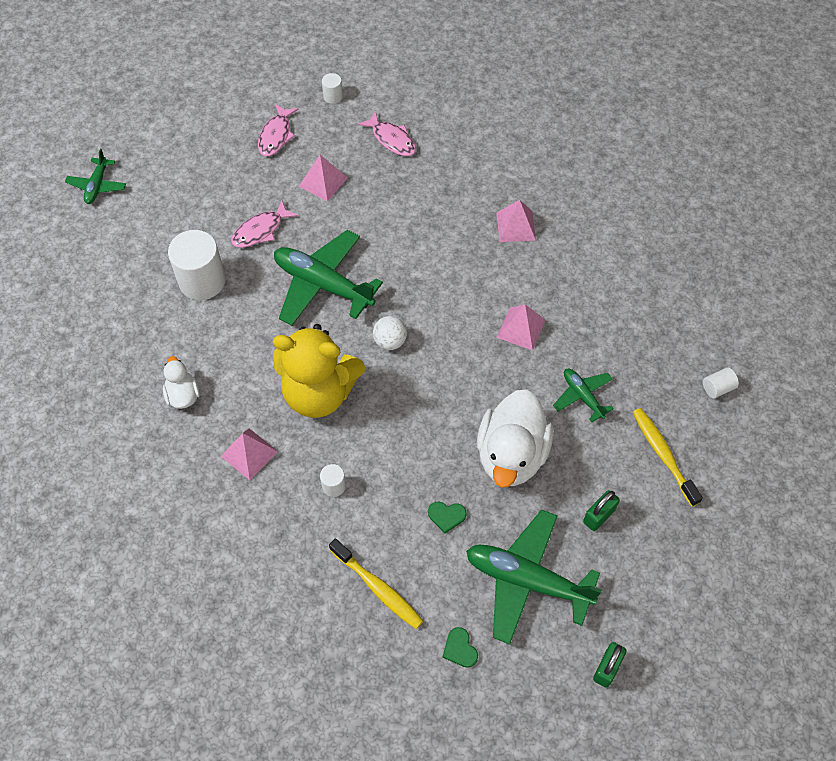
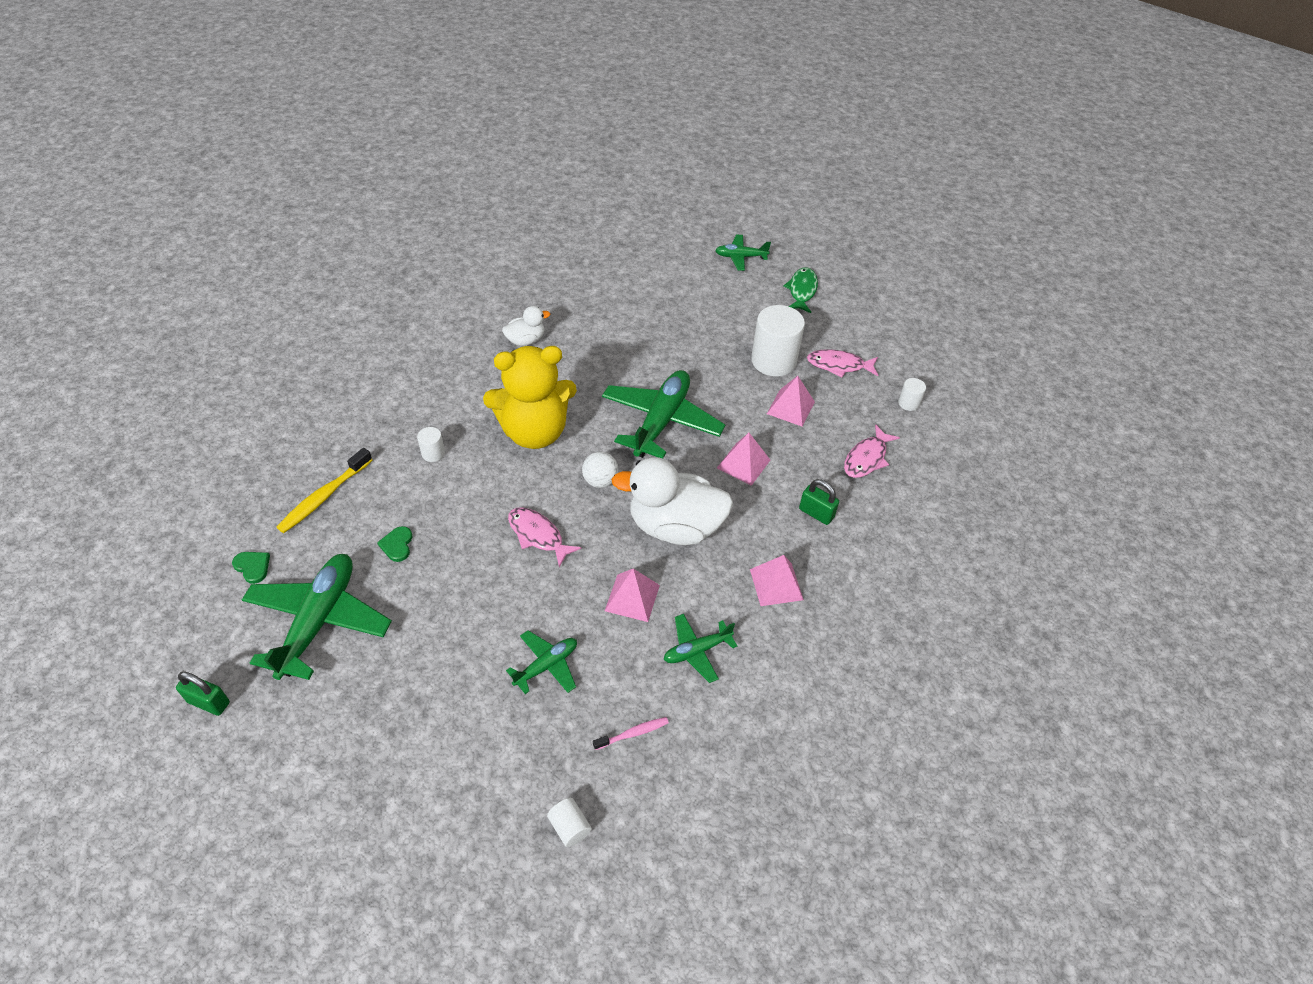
camera: 80 degrees right, 10 degrees down
white cylinder [168,230,226,300] -> white cylinder moved to [751,305,805,377]
pink pyramid [221,428,278,480] -> pink pyramid moved to [717,433,770,486]
pink fish [231,200,298,248] -> pink fish moved to [508,507,581,567]
yellow teddy bear [273,324,365,418] -> yellow teddy bear turned 105 degrees counterclockwise [483,346,577,449]
green heart [442,627,478,668] -> green heart turned 75 degrees clockwise [232,552,270,584]
white duck [477,389,553,488] -> white duck moved to [611,457,733,545]
green padlock [583,490,620,531] -> green padlock moved to [799,479,839,525]
yellow toothbrush [633,408,703,507] -> none
none -> pink toothbrush [593,717,669,750]
none -> green plane [664,614,737,683]
none -> green fish [783,267,818,313]

